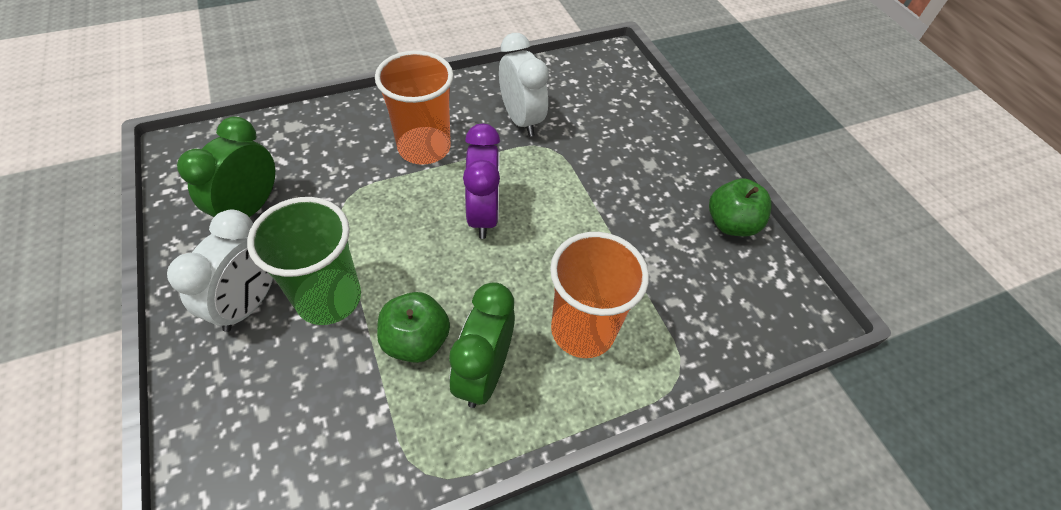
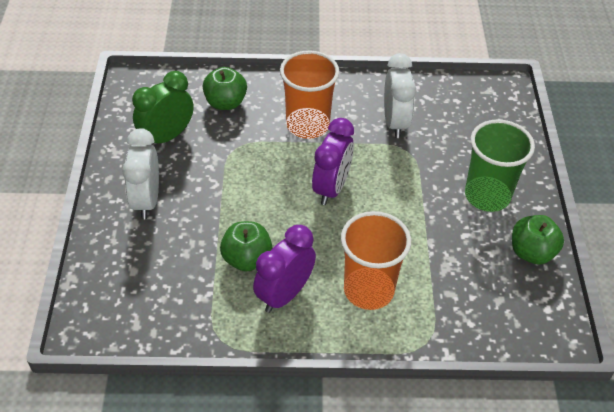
camera: 25 degrees right, 5 degrees down
white clock [167,210,273,332] -> white clock turned 135 degrees clockwise [122,128,159,219]
green cup [247,197,361,325] -> green cup moved to [465,119,535,212]
green clock [449,282,515,408] -> purple clock [253,225,316,313]
none -> green apple [203,67,247,110]

